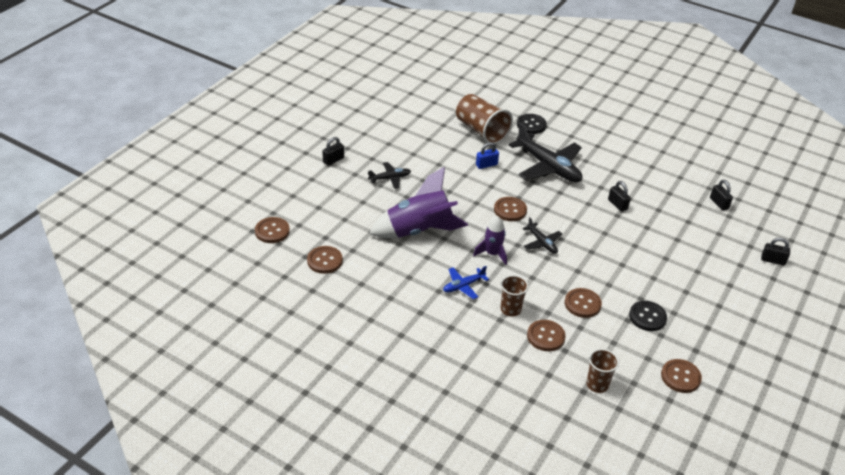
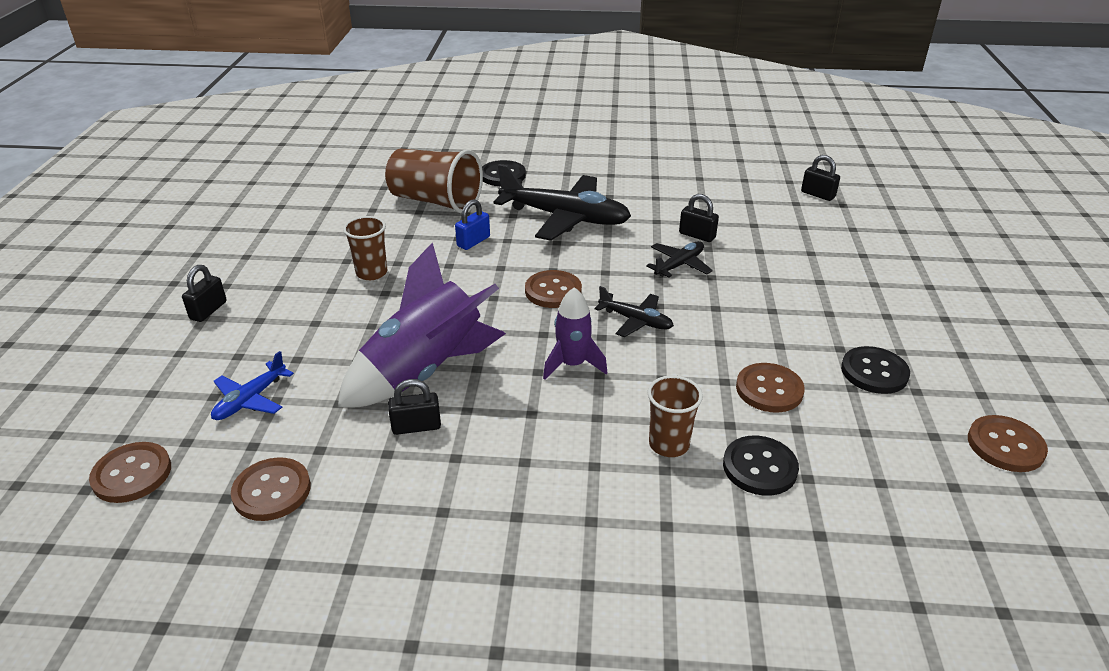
camera: 25 degrees left, 5 degrees down
black plane [368,162,411,189] -> black plane moved to [646,241,713,278]
blue plane [443,266,489,299] -> blue plane moved to [211,351,294,420]
brown button [527,320,566,351] -> black button [723,436,799,496]
brown cup [586,349,619,393] -> brown cup moved to [343,216,387,280]
black padlock [761,238,790,266] -> black padlock moved to [388,379,441,435]

